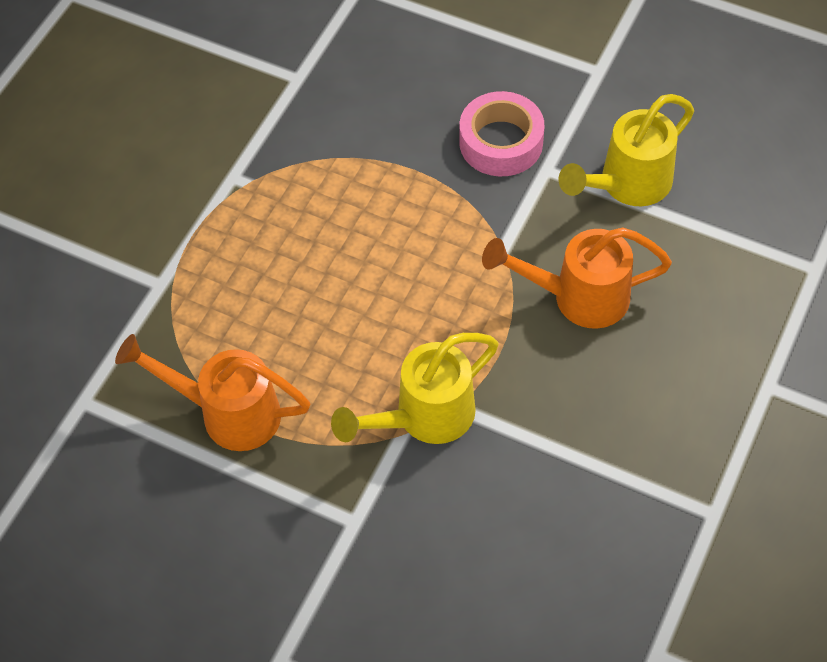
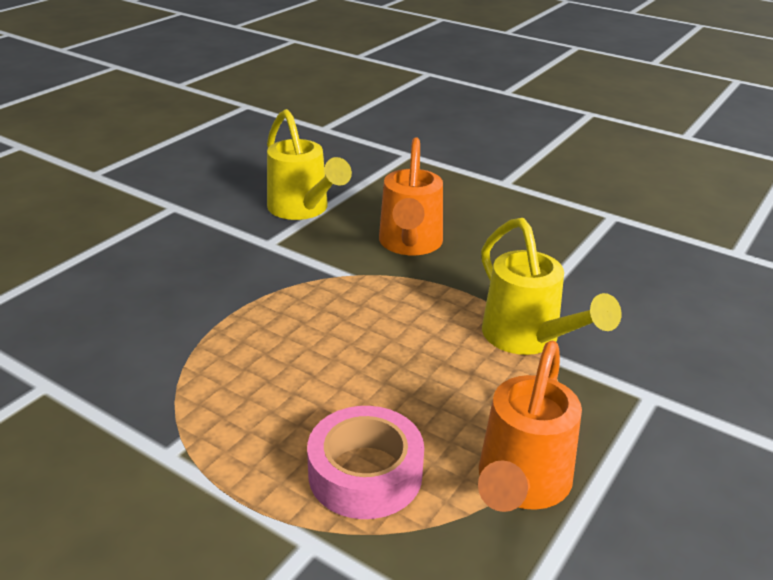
camera: 85 degrees left, 25 degrees down
pink tape [459,91,545,176] -> pink tape moved to [307,406,424,519]

